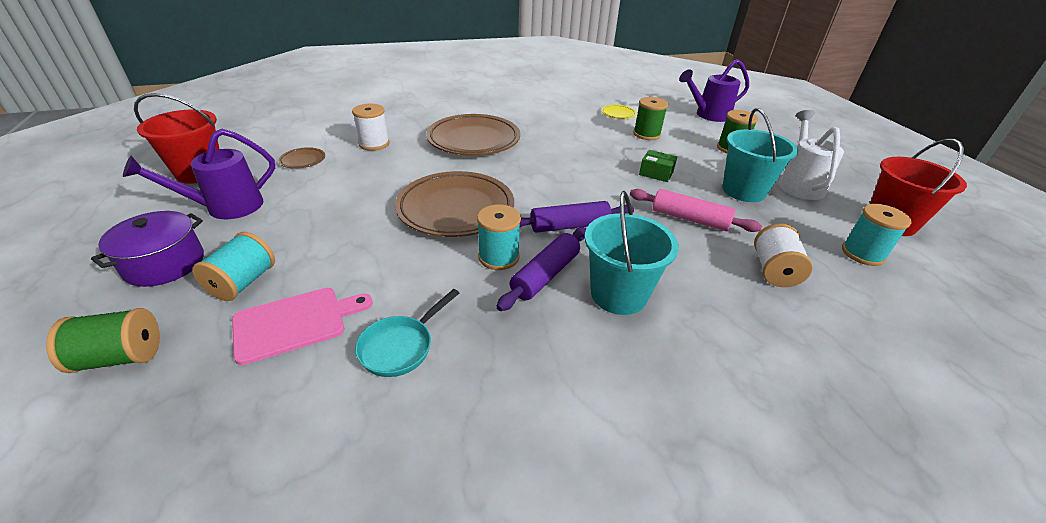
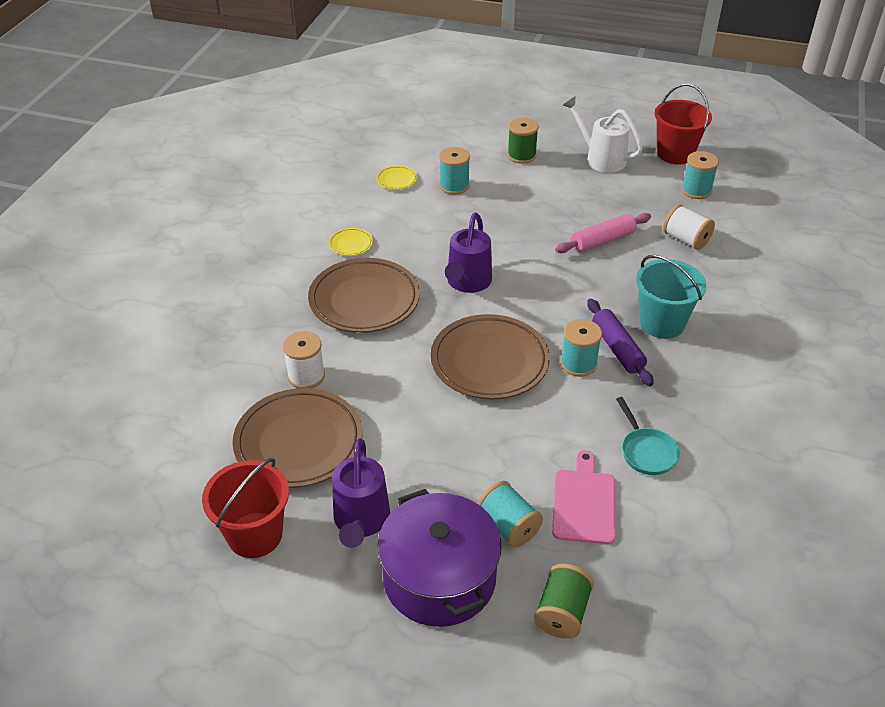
camera: 55 degrees left, 5 degrees up
purple pot [91,211,204,287] -> purple pot [377,489,502,627], size x1.54
brown plate [278,147,325,169] -> brown plate [233,388,362,488], size x2.35
purple rolling pin [519,201,634,233] -> none
green spool [633,97,668,140] -> turquoise spool [439,147,470,195]
green box [639,150,677,182] -> none
purple watering can [679,59,749,122] -> purple watering can moved to [445,212,492,293]
turquoise bucket [722,108,798,202] -> none
none -> yellow plate [329,228,373,256]

